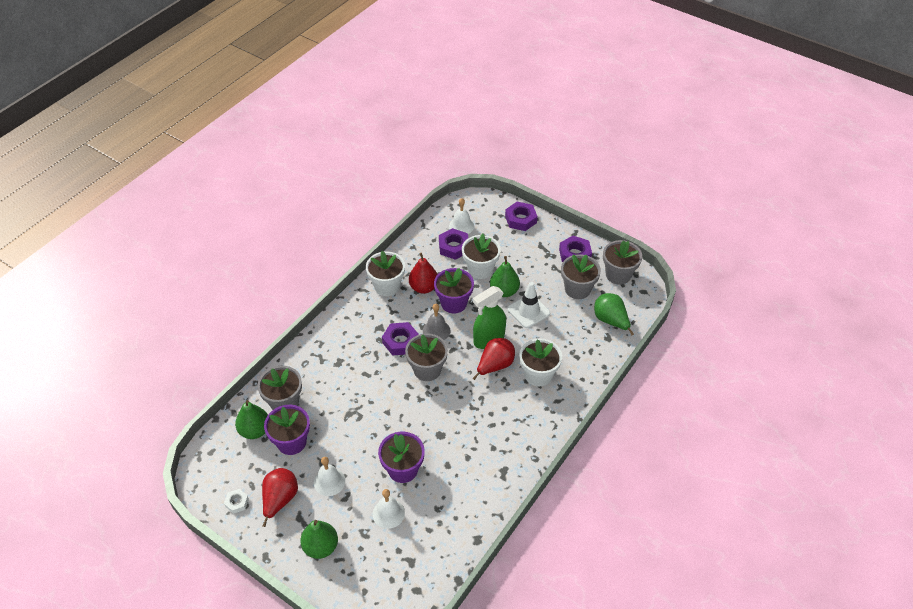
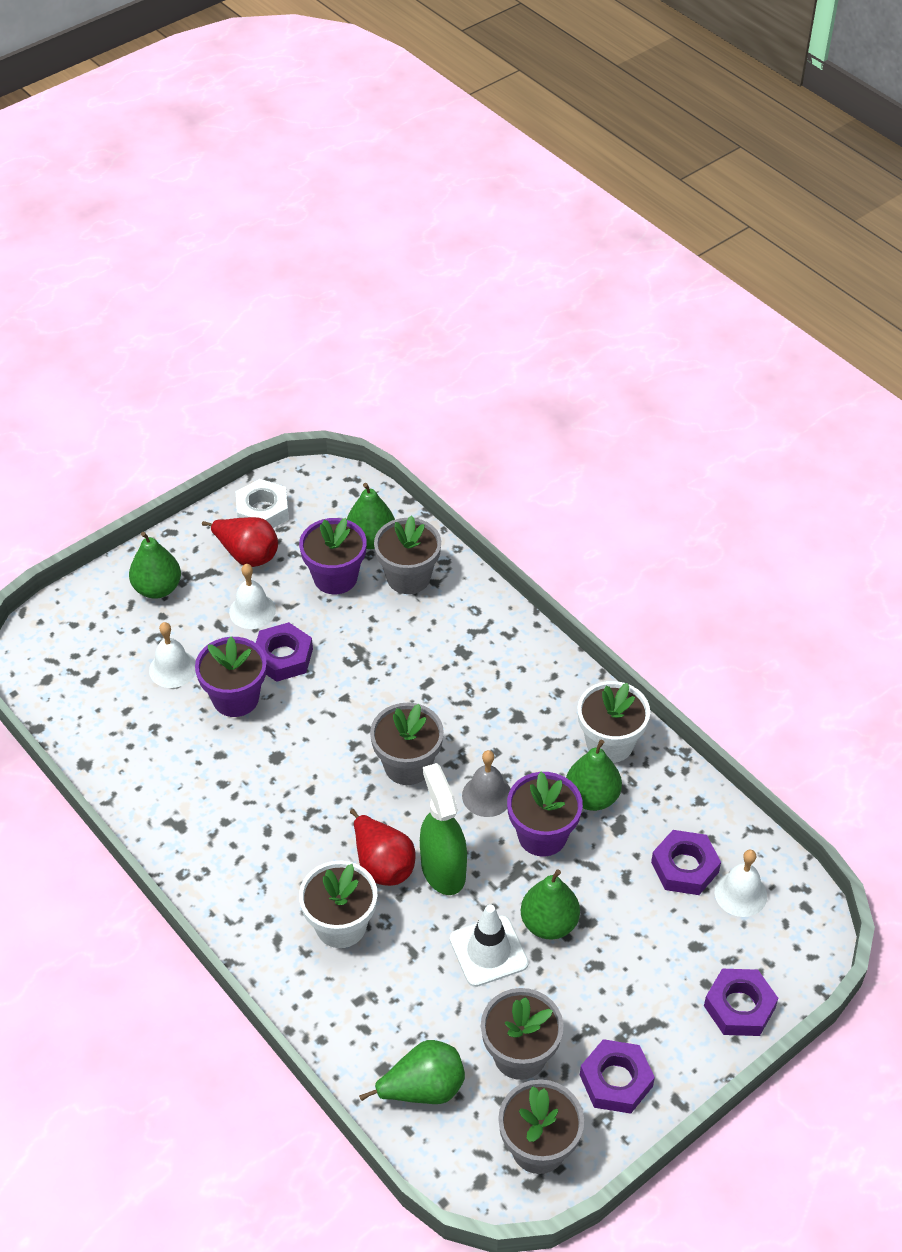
camera: 105 degrees right, 0 degrees up
white nut [224,489,249,514] -> white nut [236,479,289,528], size x1.74
purple nut [382,322,419,355] -> purple nut moved to [256,622,313,682]
red pear [409,253,438,294] -> green pear [566,740,622,811]
white flower pot [462,234,501,279] -> none

